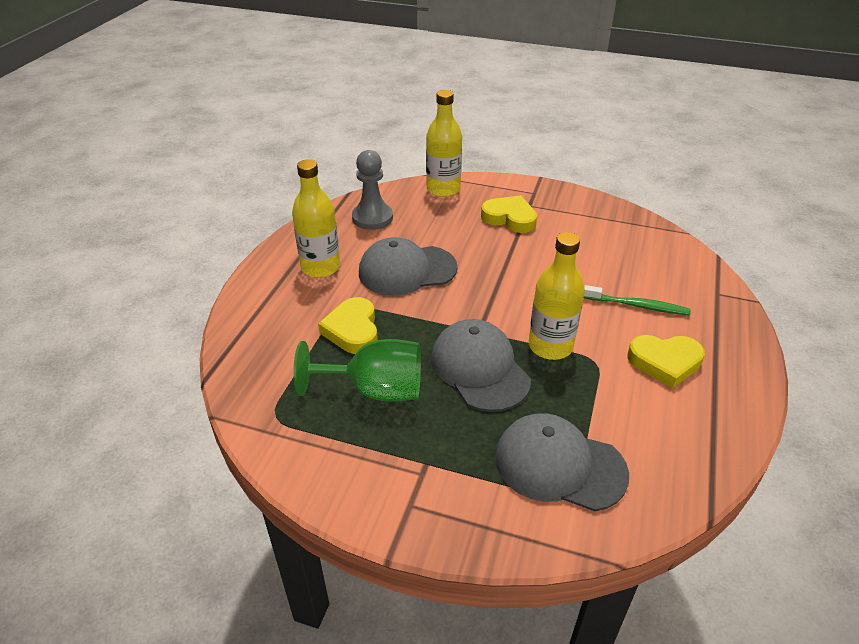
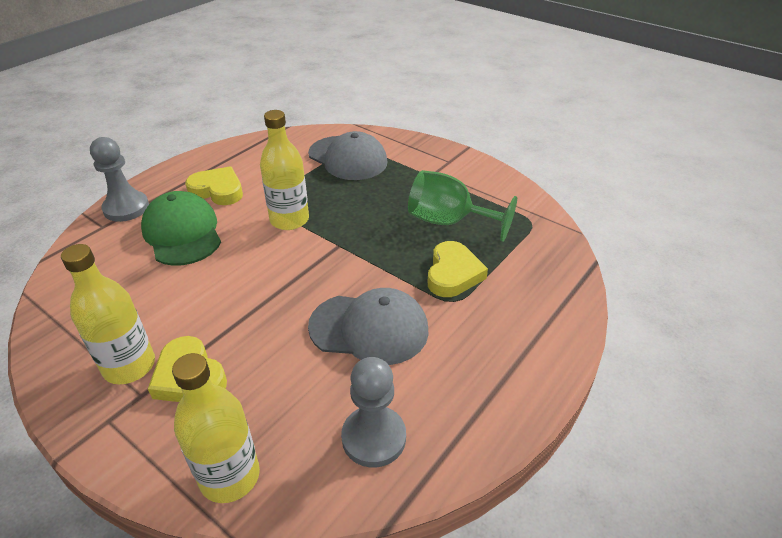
camera: 160 degrees left, 0 degrees up
yellow bottle [292,159,340,278] -> yellow bottle moved to [61,244,155,384]
grey cap [431,319,531,412] -> none
green toothbrush [584,285,691,315] -> green cap [141,191,221,266]
none -> grey pawn [90,137,149,222]

